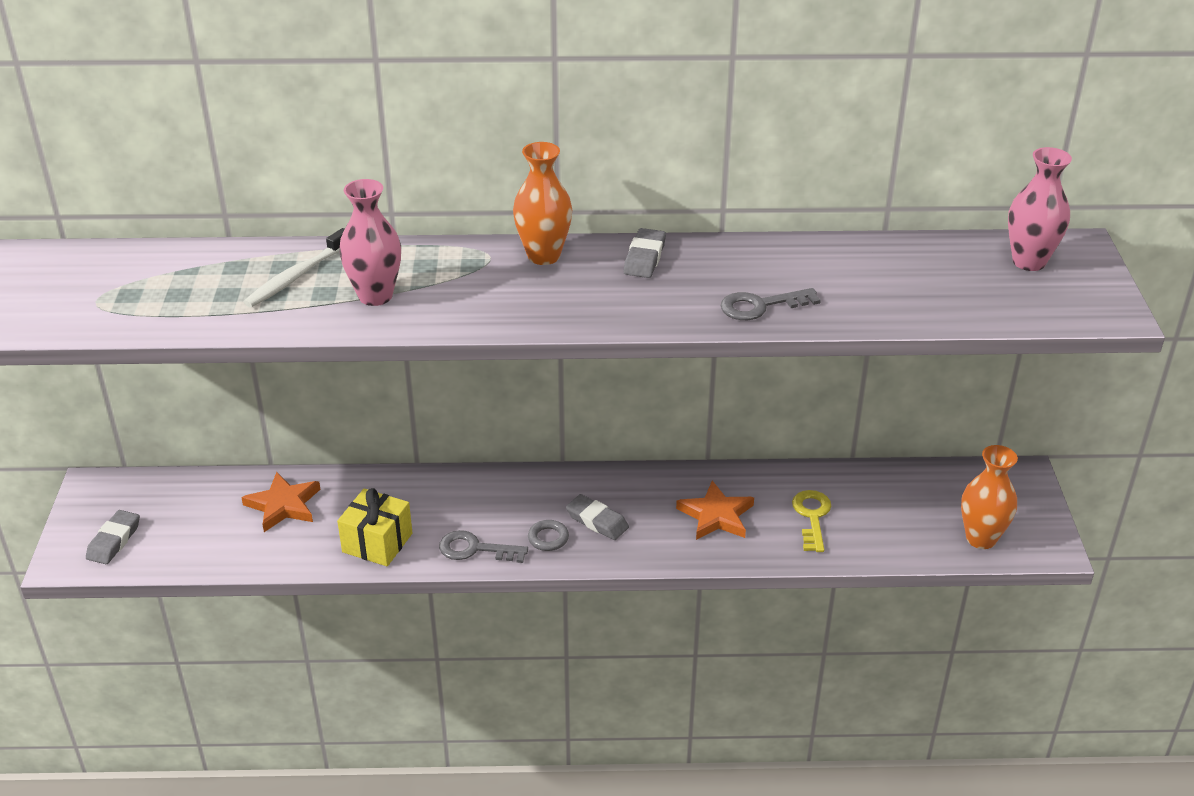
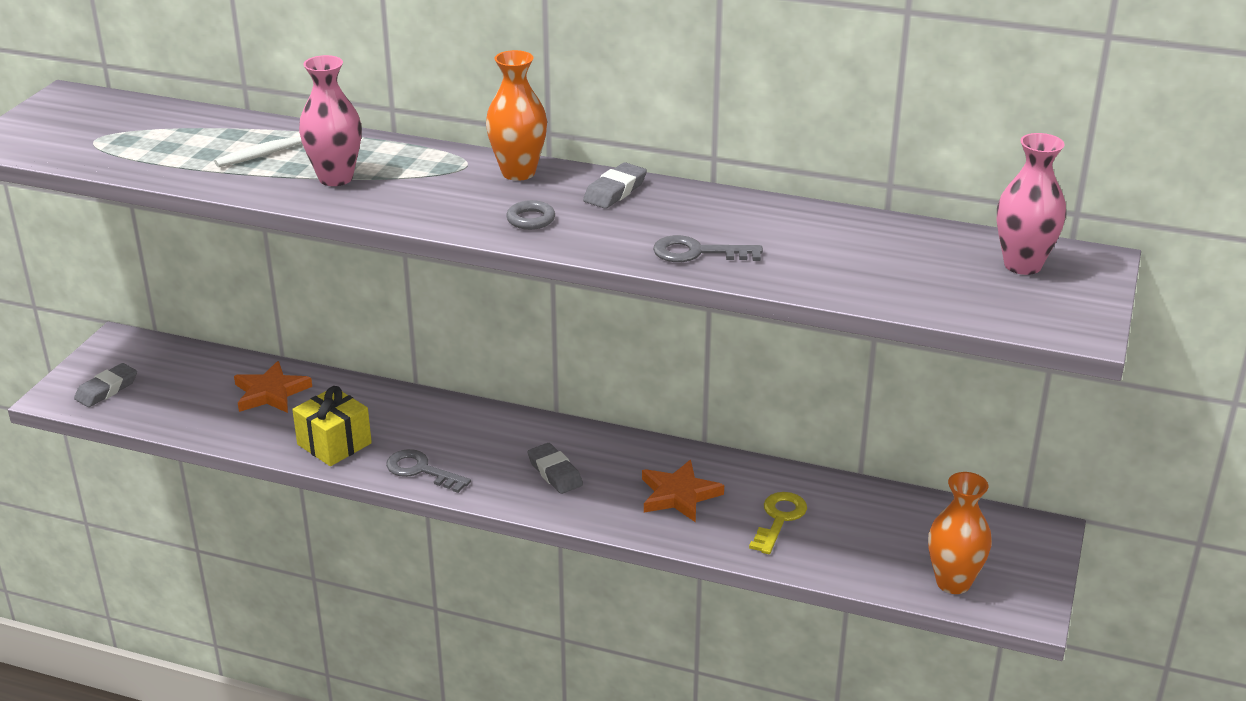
camera: 20 degrees right, 5 degrees down
grey ring [528,520,569,551] -> grey ring moved to [506,200,555,230]

